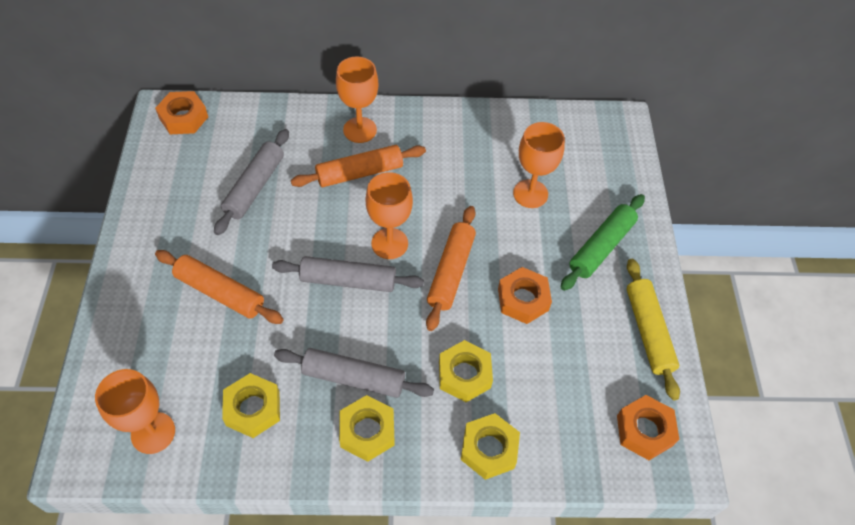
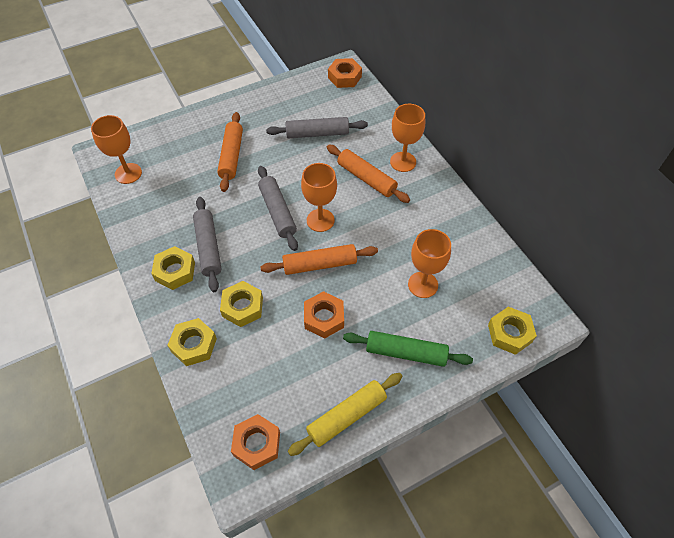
camera: 65 degrees right, 0 degrees up
yellow nut [222,373,280,438] -> yellow nut moved to [488,307,537,355]

